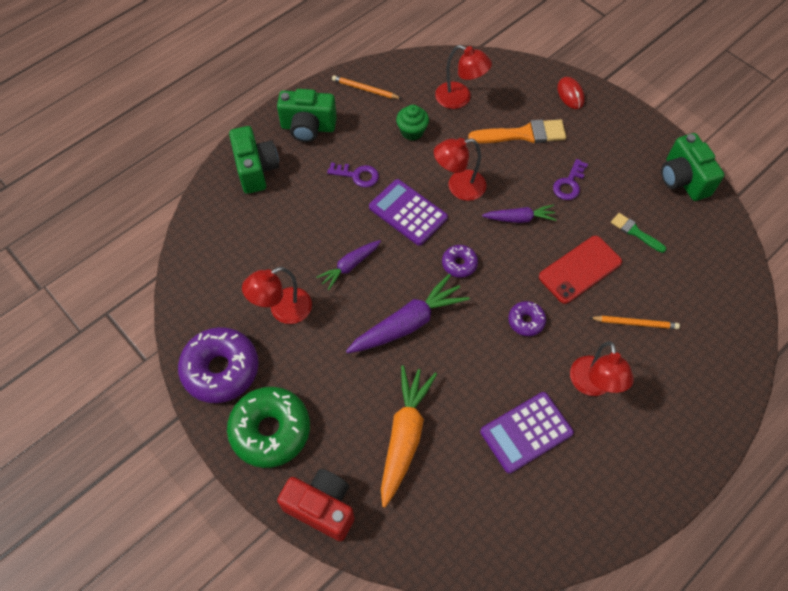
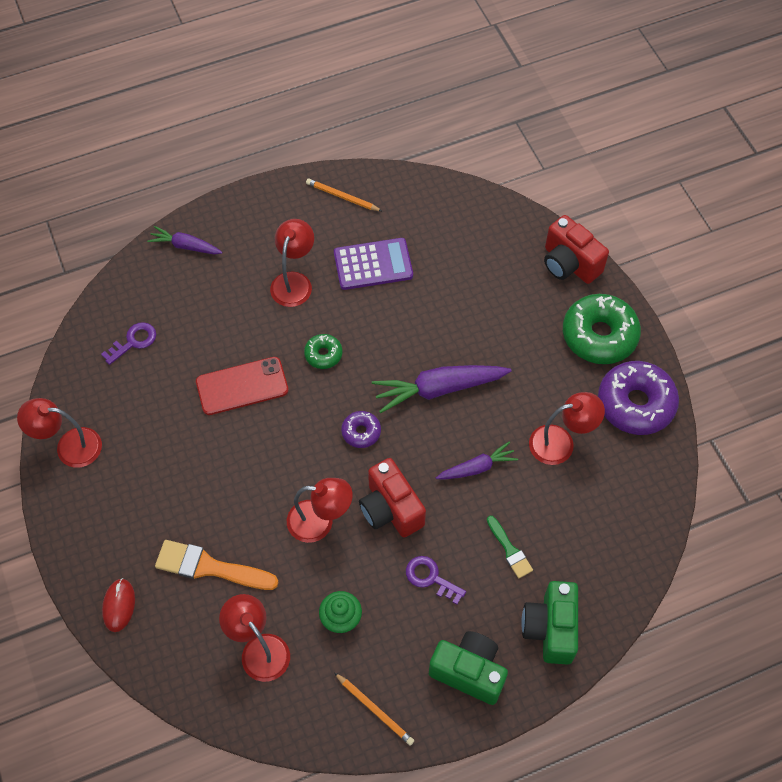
camera: 160 degrees left, 0 degrees up
purple calculator [369,179,448,246] -> red camera [359,458,426,537]
orange carrot [381,366,437,507] -> none
purple carrot [482,205,557,223] -> purple carrot moved to [147,226,223,254]
purple donut [508,301,546,336] -> green donut [304,334,342,369]
purple key [553,159,588,200] -> purple key moved to [101,322,156,365]
orange pencil [589,316,680,329] -> orange pencil moved to [306,179,382,211]
green brush [611,213,666,253] -> green brush moved to [487,516,533,578]
green camera [661,133,725,201] -> red lamp [17,398,102,468]

